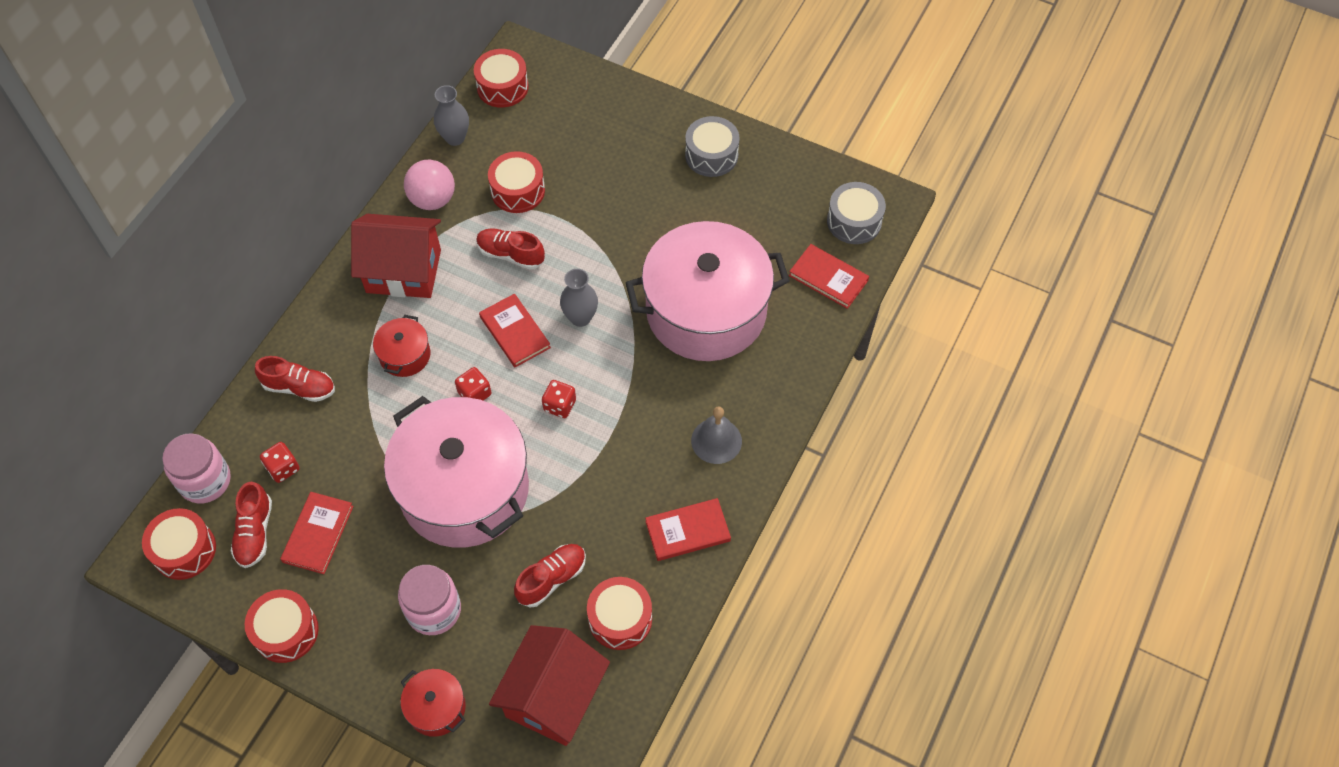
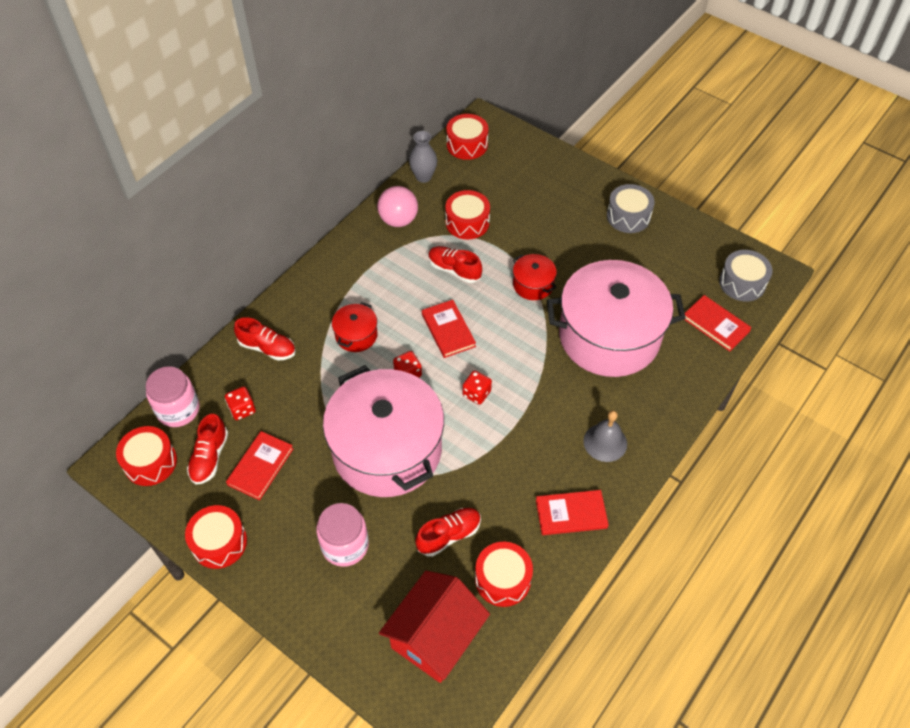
camera: 10 degrees right, 5 degrees down
red house [351,214,441,298] -> none
red pot [400,669,466,737] -> red pot moved to [513,254,557,300]
grey vase [560,269,598,327] -> none

